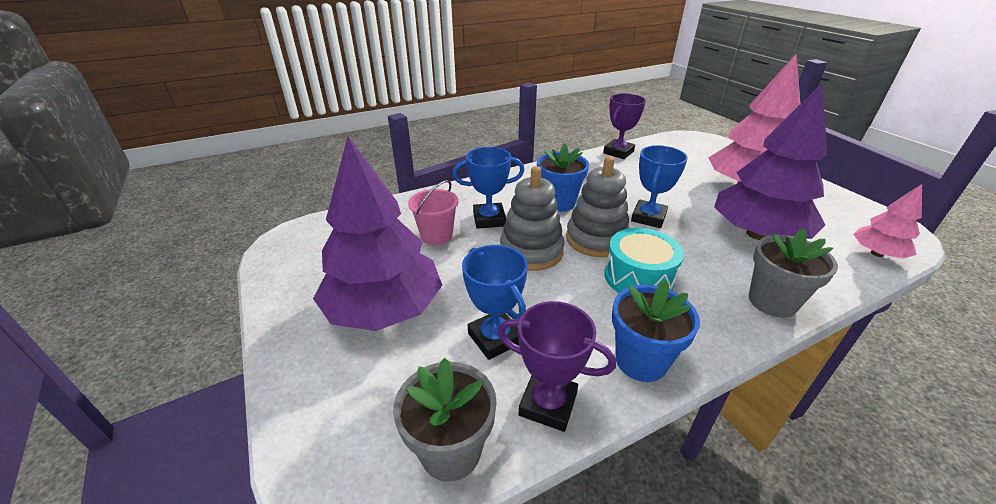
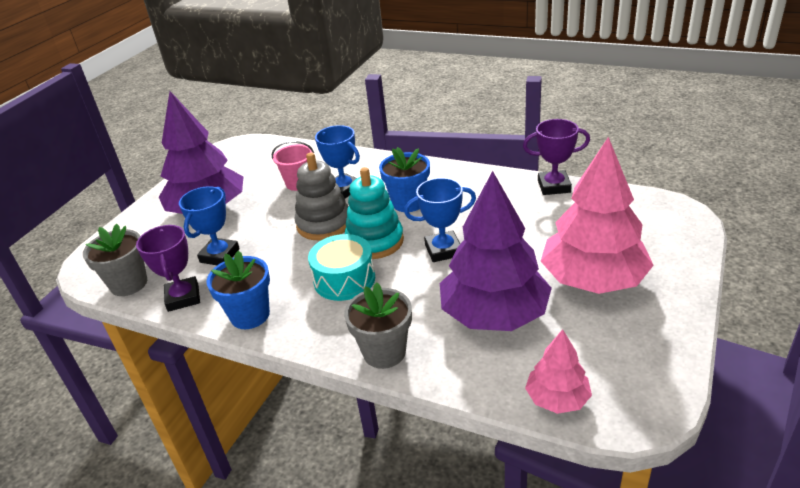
camera: 55 degrees right, 0 degrees up
grey stacking toy [566,156,629,257] -> turquoise stacking toy [345,167,404,259]

